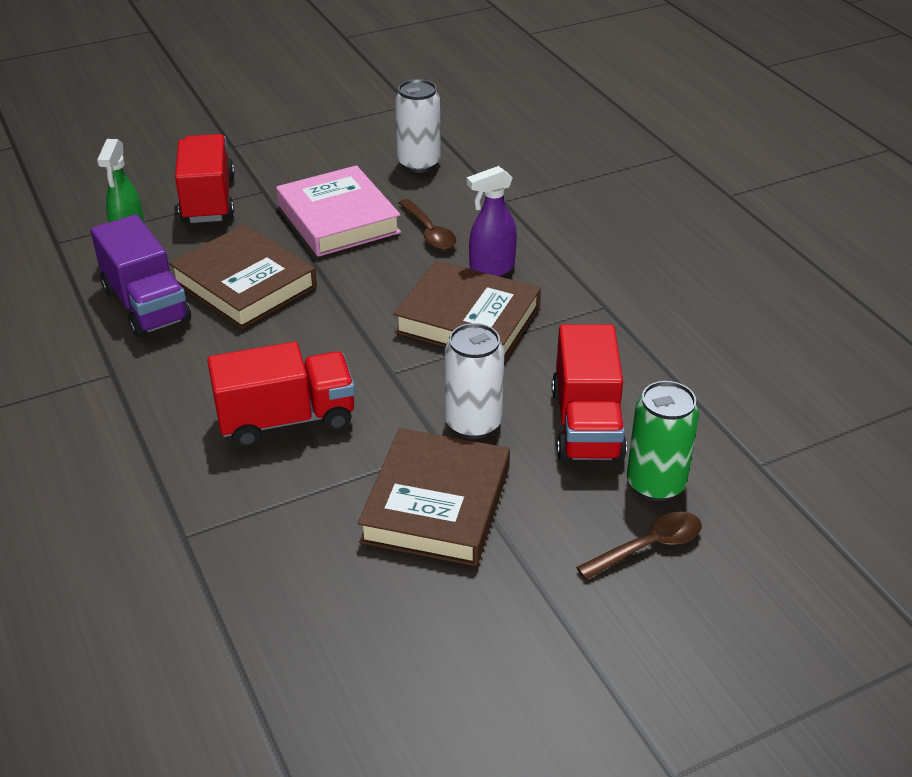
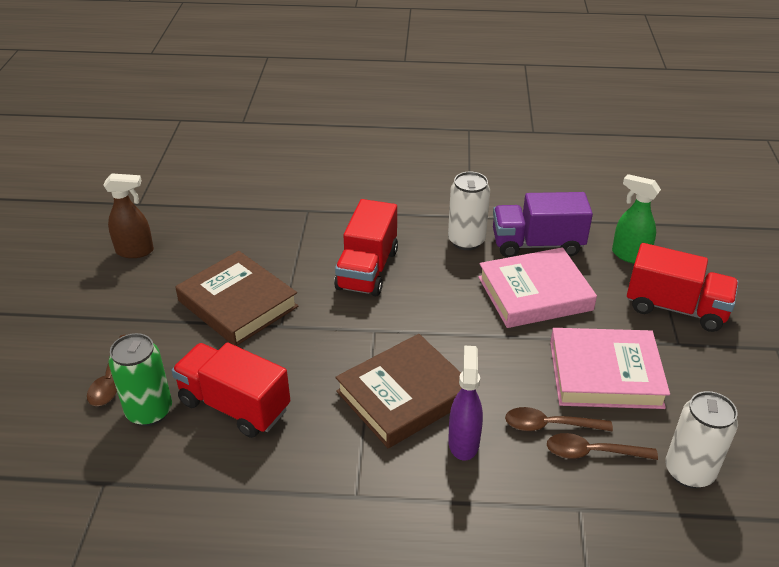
camera: 120 degrees right, 0 degrees up
brown book [169,225,317,329] -> pink book [478,247,597,328]
white can [445,323,504,439] -> white can moved to [448,172,490,250]
none -> brown spray bottle [103,173,154,258]
none -> brown spoon [547,433,658,460]

